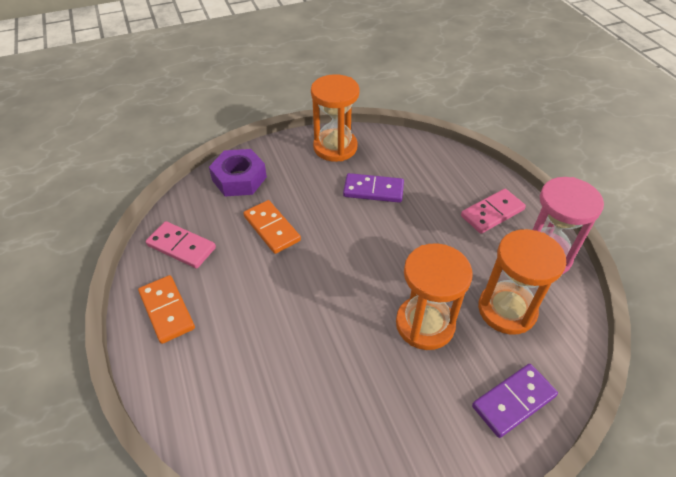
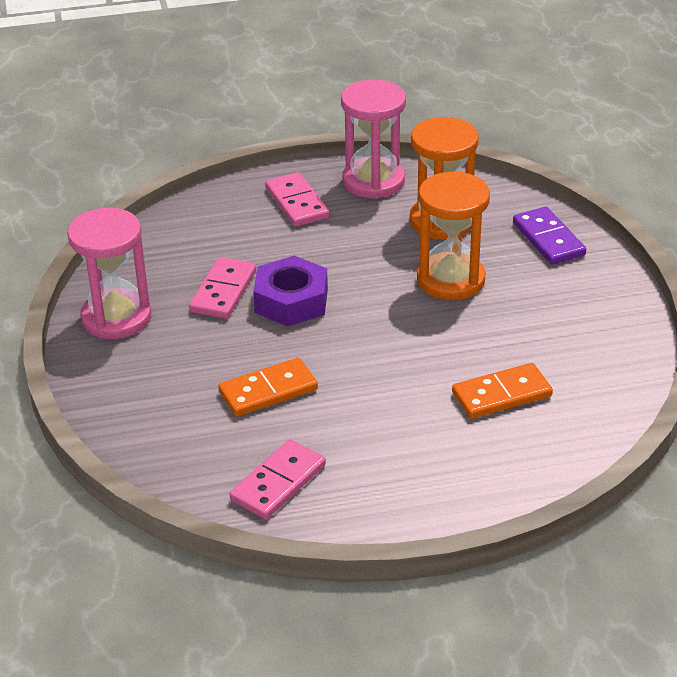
camera: 80 degrees left, 10 degrees down
orange domino [138,275,195,344] -> orange domino moved to [452,363,553,419]
purple nut [209,149,267,196] -> purple nut moved to [253,256,328,327]
orange hourglass [311,74,360,162] -> pink hourglass [67,208,151,339]
purple domino [343,173,404,203] -> pink domino [189,257,256,319]

